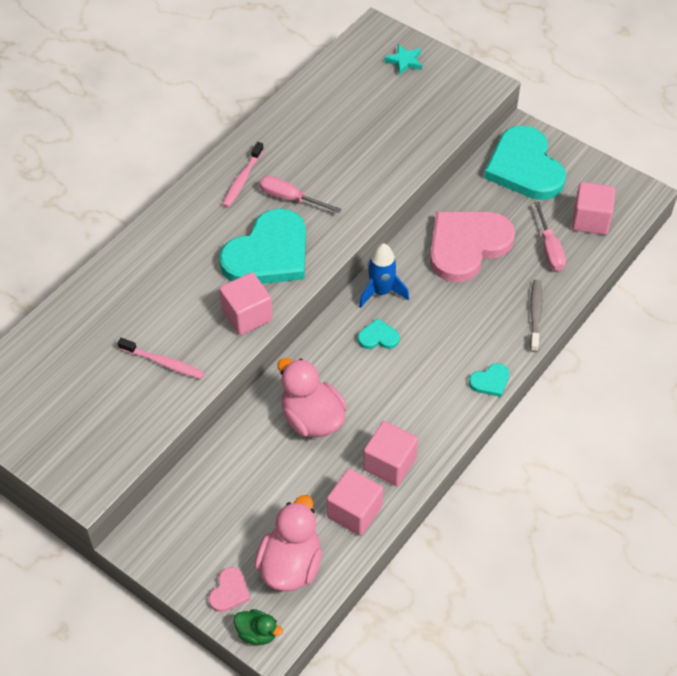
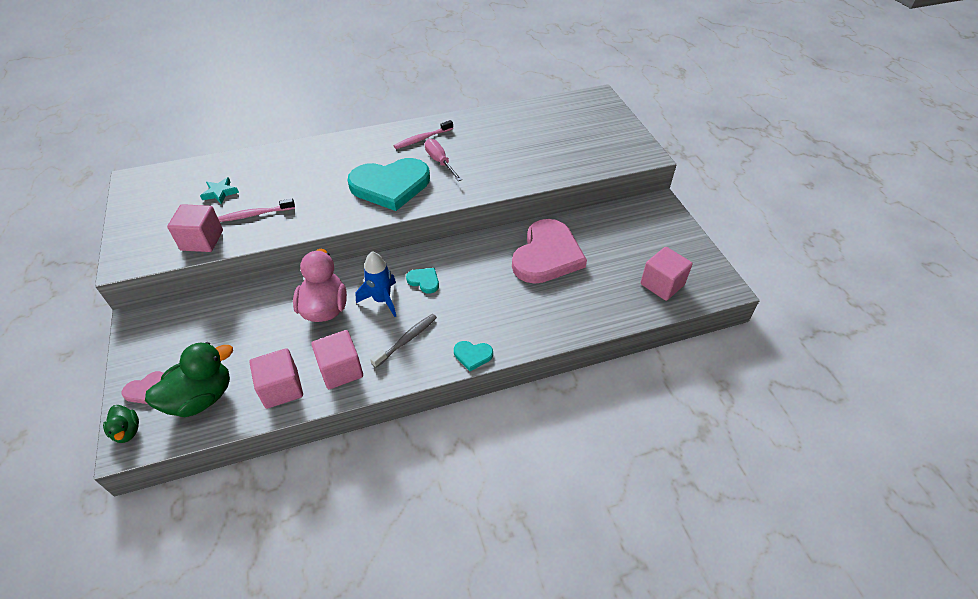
camera: 35 degrees right, 5 degrees down
pink toothbrush [118,338,204,379] -> pink toothbrush turned 105 degrees clockwise [218,199,295,222]
pink cube [219,272,273,335] -> pink cube moved to [167,204,223,252]
pink duck [255,495,322,591] -> green duck [145,342,233,417]
blue rocket [359,243,409,308] -> blue rocket moved to [356,251,396,317]
turquoise star [384,44,422,75] -> turquoise star moved to [200,177,239,205]
pink heart [430,212,515,282] -> pink heart turned 120 degrees clockwise [512,219,587,284]
turquoise heart [484,126,566,200] -> none
grey toothbrush [530,280,542,352] -> grey toothbrush moved to [370,314,437,368]
pink screwdriver [534,202,566,271] -> none

